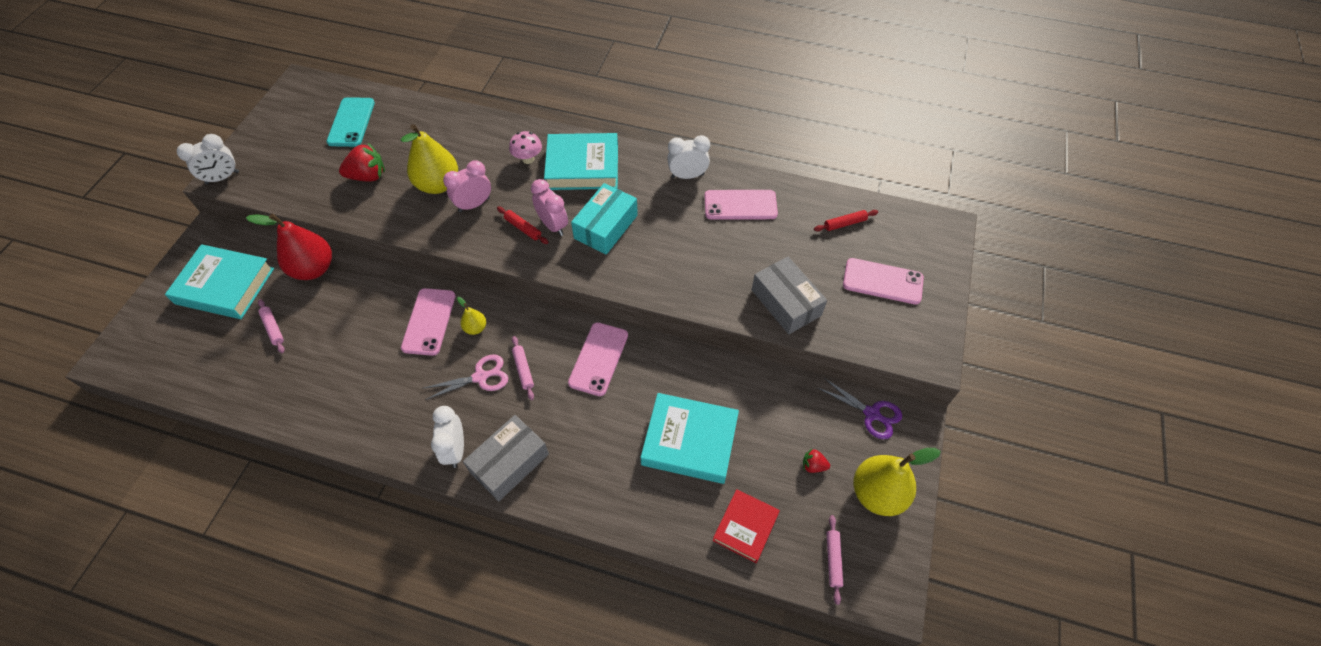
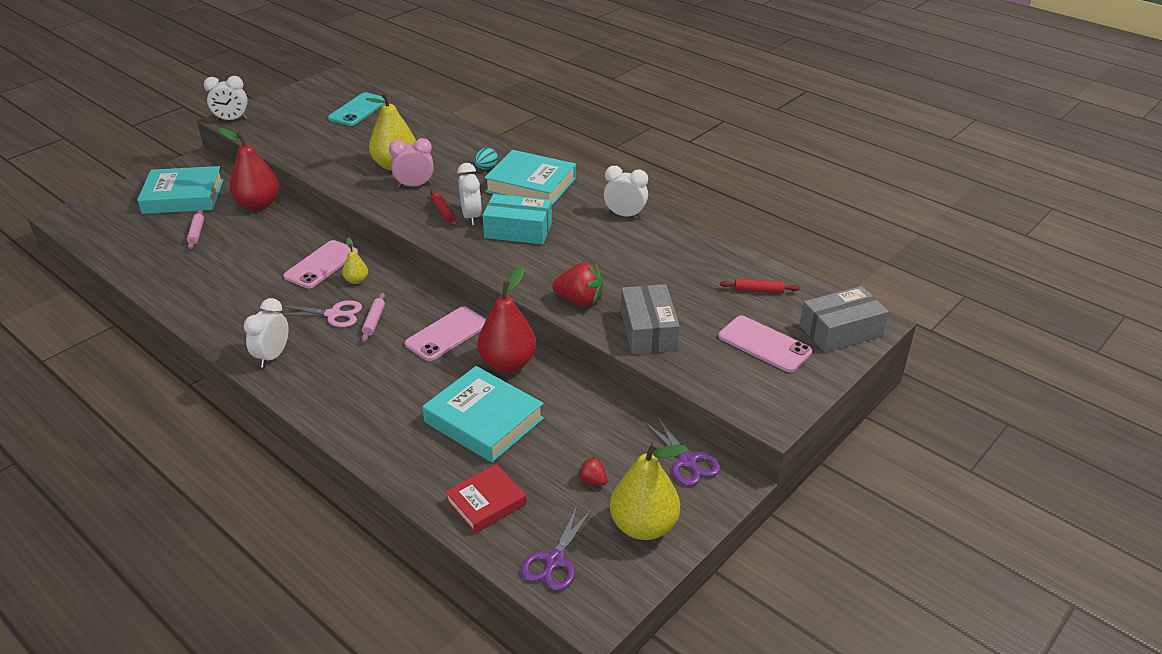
camera: 25 degrees right, 20 degrees down
turquoise book [165,244,274,319] -> turquoise book turned 45 degrees counterclockwise [137,166,223,214]
red strawberry [339,143,385,182] -> red strawberry moved to [552,262,603,306]
grey box [463,415,549,502] -> grey box moved to [800,286,889,352]
pink mushroom [509,131,542,164] -> turquoise egg [474,148,498,170]
pink clock [531,179,568,236] -> white clock [457,163,482,225]
turquoise box [571,183,638,255] -> turquoise box turned 45 degrees clockwise [483,194,552,244]
pink phone [705,190,778,220] -> none
pink rolling pin [827,515,843,605] -> purple scissors [521,504,593,591]
none -> red pear [477,267,536,372]

